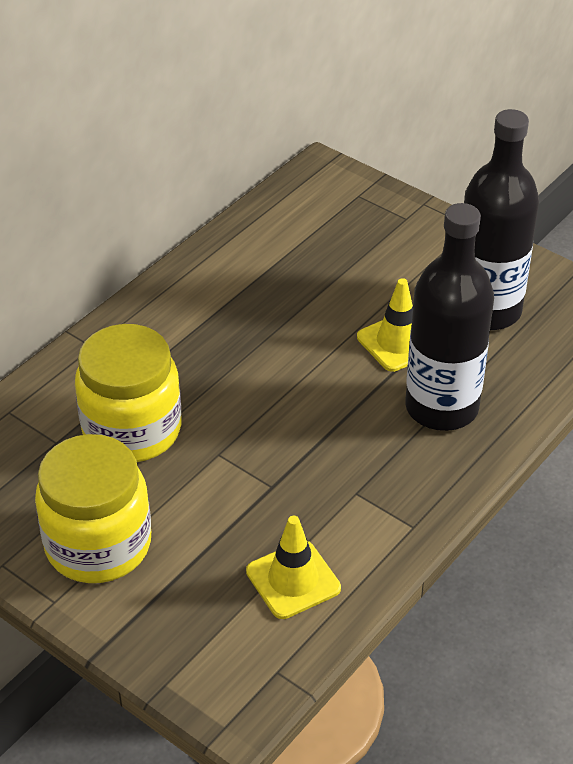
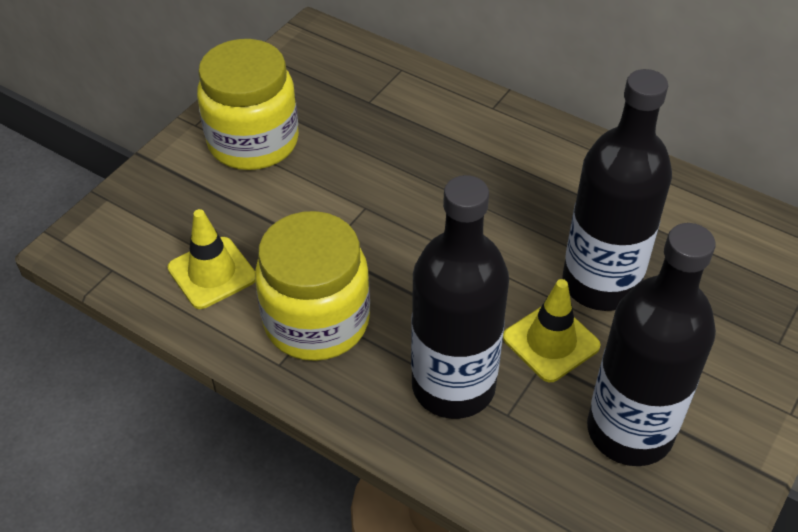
camera: 85 degrees right, 5 degrees up
yellow jar [75,324,181,462] -> yellow jar moved to [255,211,370,361]
none -> black bottle [562,69,672,311]

